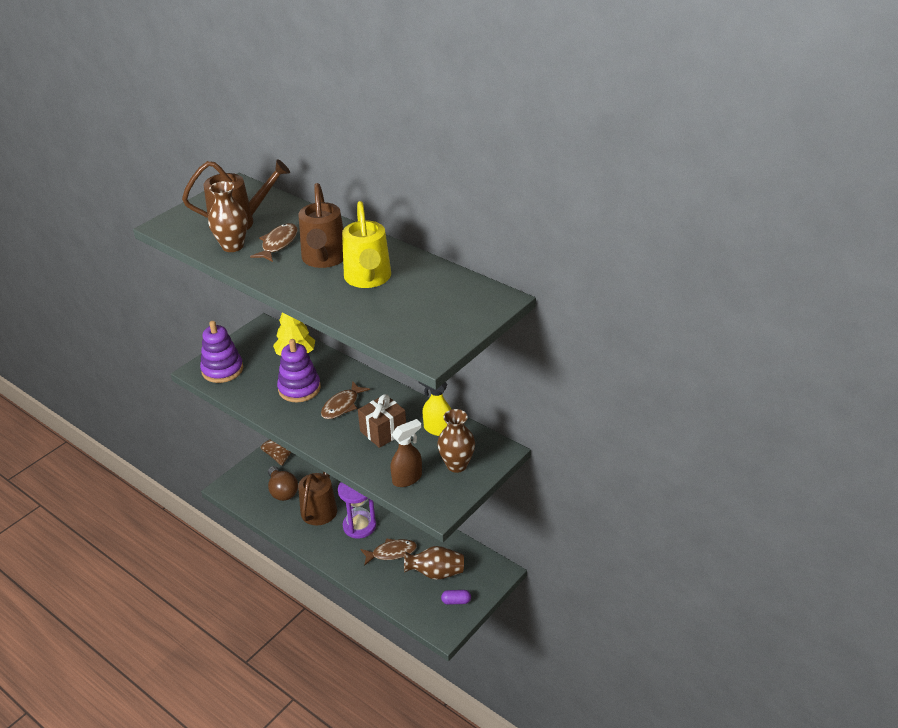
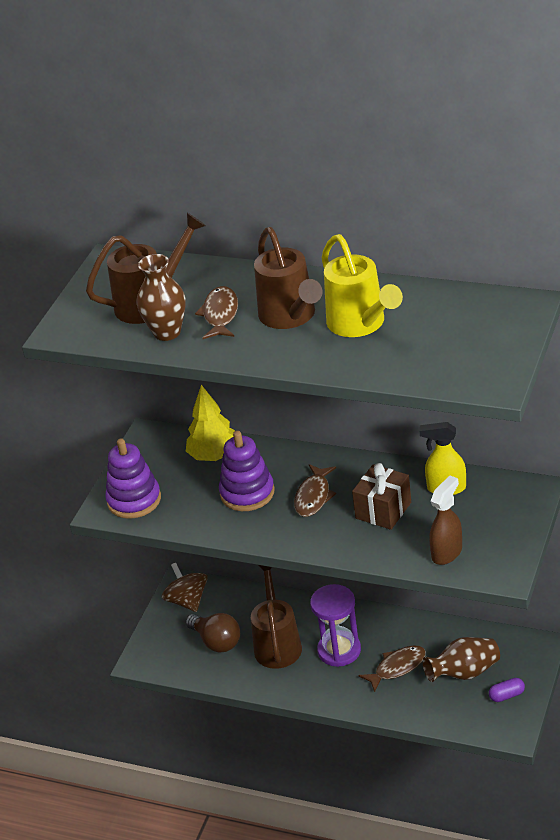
camera: 15 degrees left, 0 degrees up
brown vase [437,409,475,473] -> none

